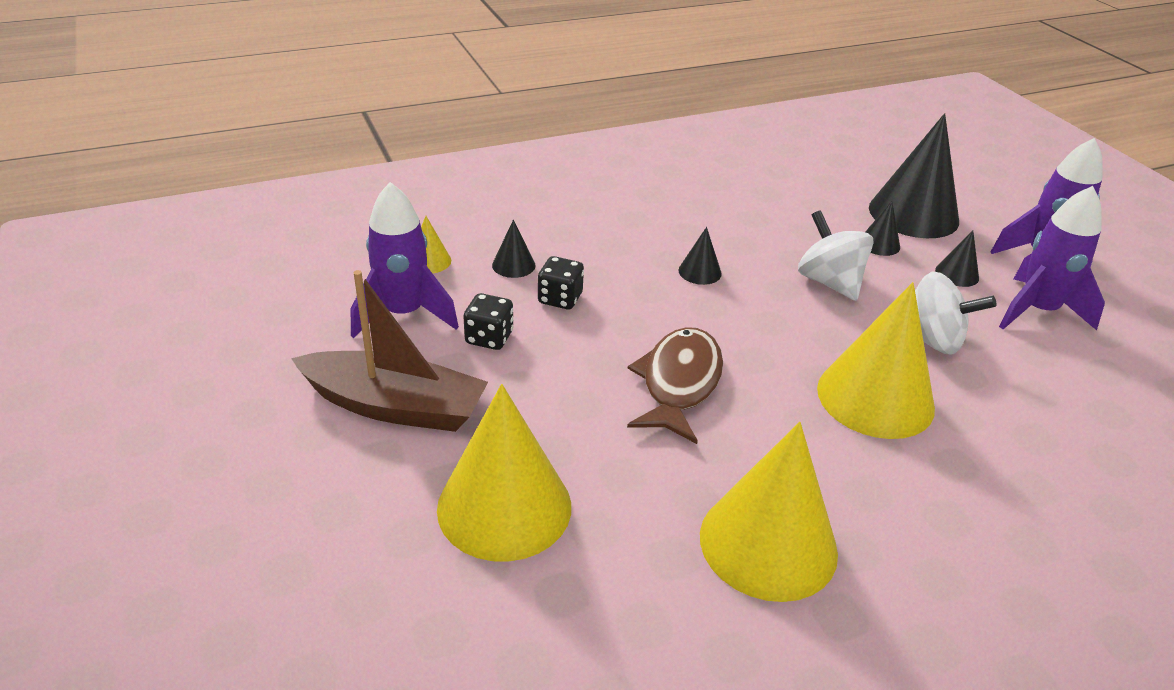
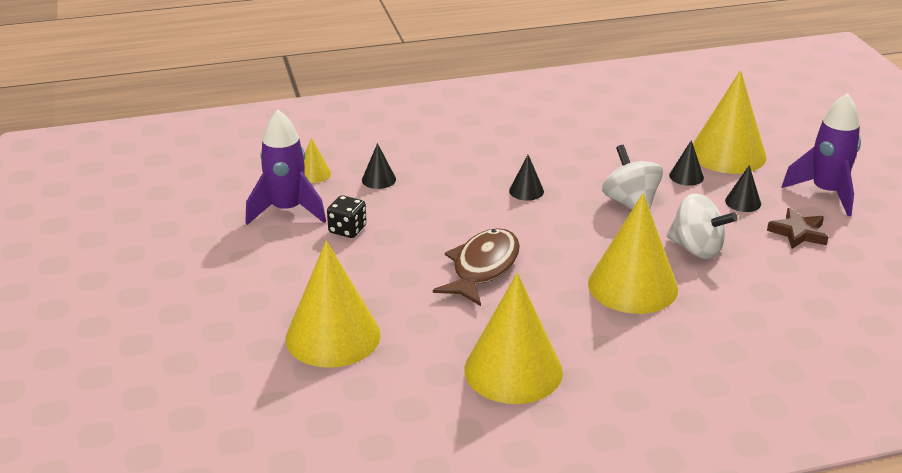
camera: 10 degrees right, 5 degrees down
brown boat [291,270,488,432] -> none
black dice [538,256,584,309] -> none
black cone [869,113,959,238] -> yellow cone [693,70,766,174]
purple rocket [999,186,1105,330] -> brown star [767,208,828,249]

